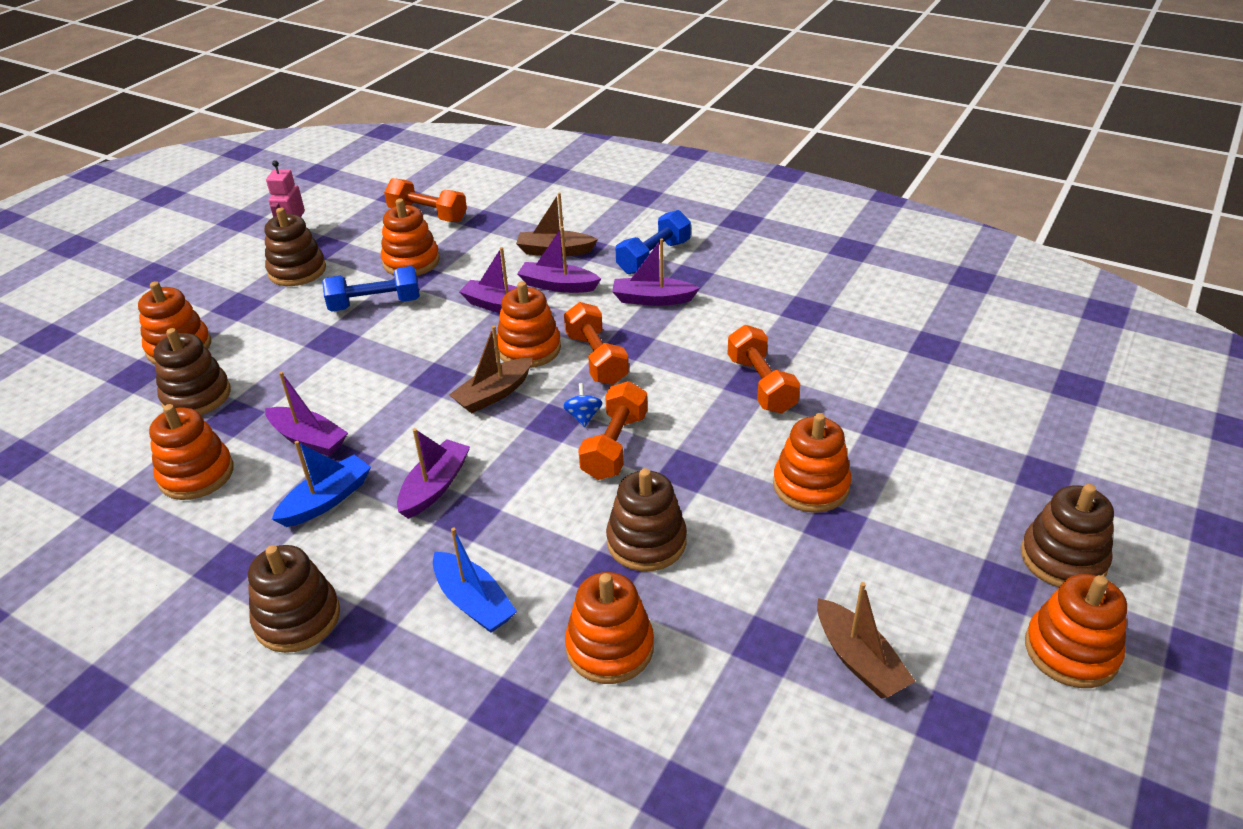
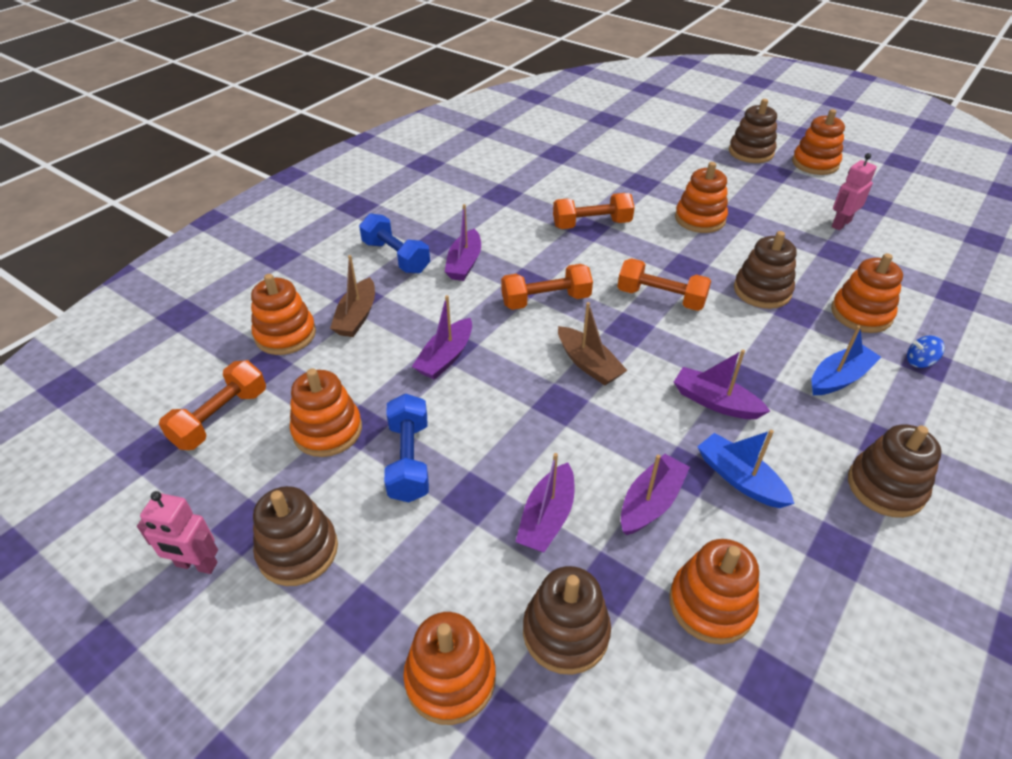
camera: 85 degrees left, 5 degrees up
orange stacking toy [497,281,561,368] -> orange stacking toy moved to [251,274,316,355]
purple boat [517,226,601,293] -> purple boat moved to [515,453,574,552]
blue spinning top [563,383,603,427] -> blue spinning top moved to [907,336,945,368]
brown boat [817,582,916,698] -> pink robot [832,153,877,230]

